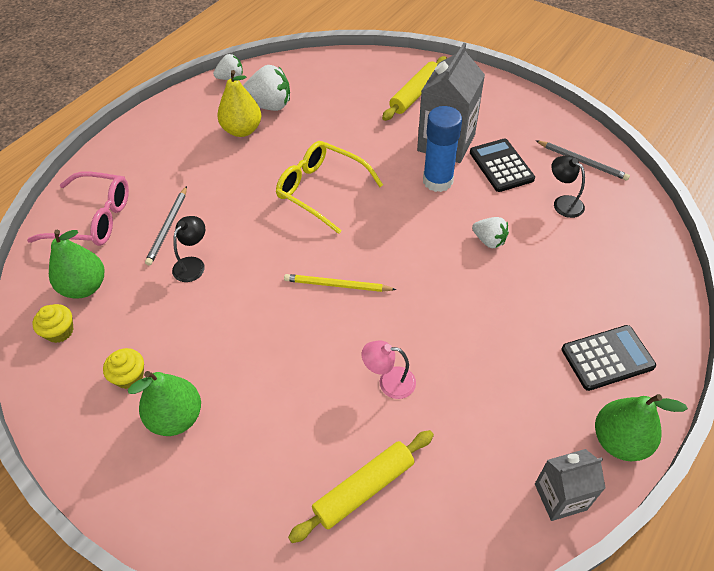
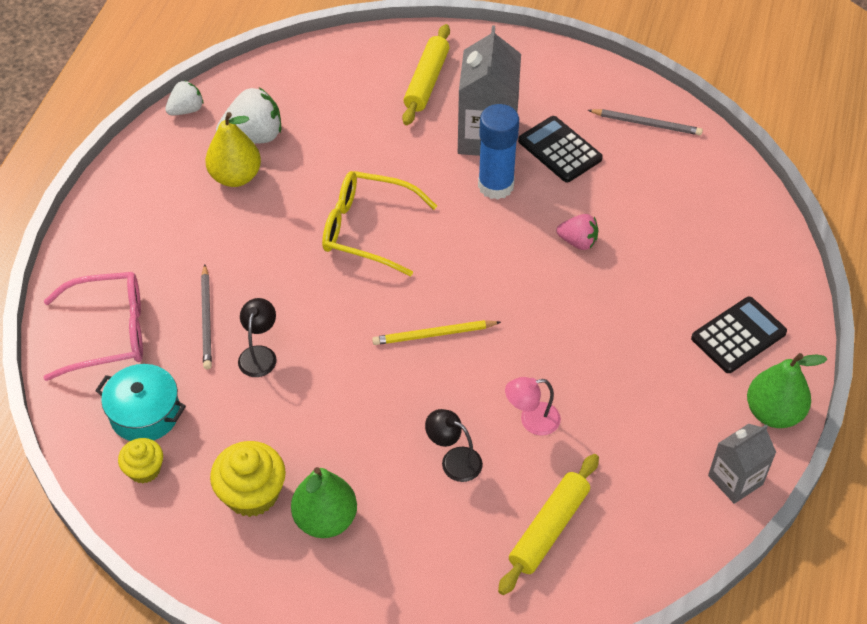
camera: 20 degrees left, 0 degrees up
green pear [49,230,104,299] -> turquoise pot [95,364,186,441]
yellow cupcake [103,348,144,389] -> yellow cupcake [210,441,286,517], size x1.64
white strawberry [472,217,509,248] -> pink strawberry [556,214,598,250]
black lamp [551,155,585,218] -> black lamp moved to [425,409,483,482]

